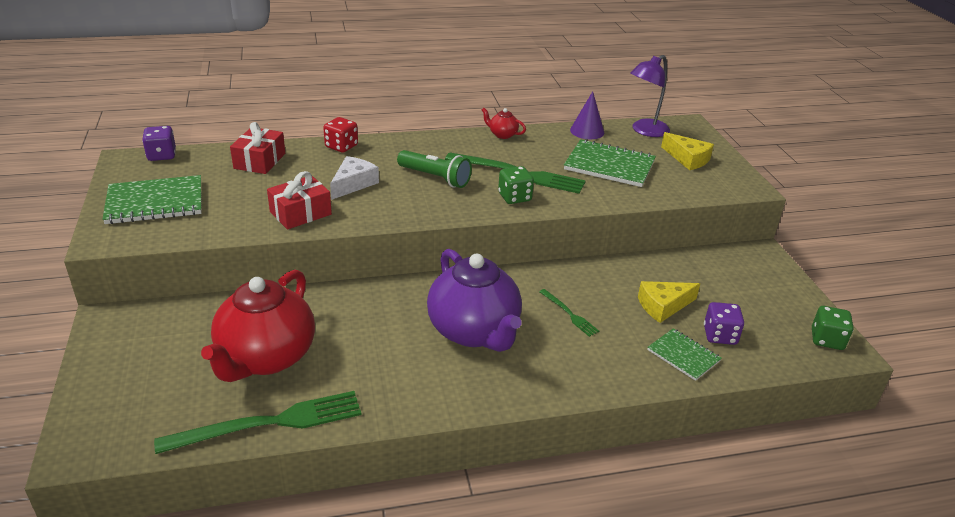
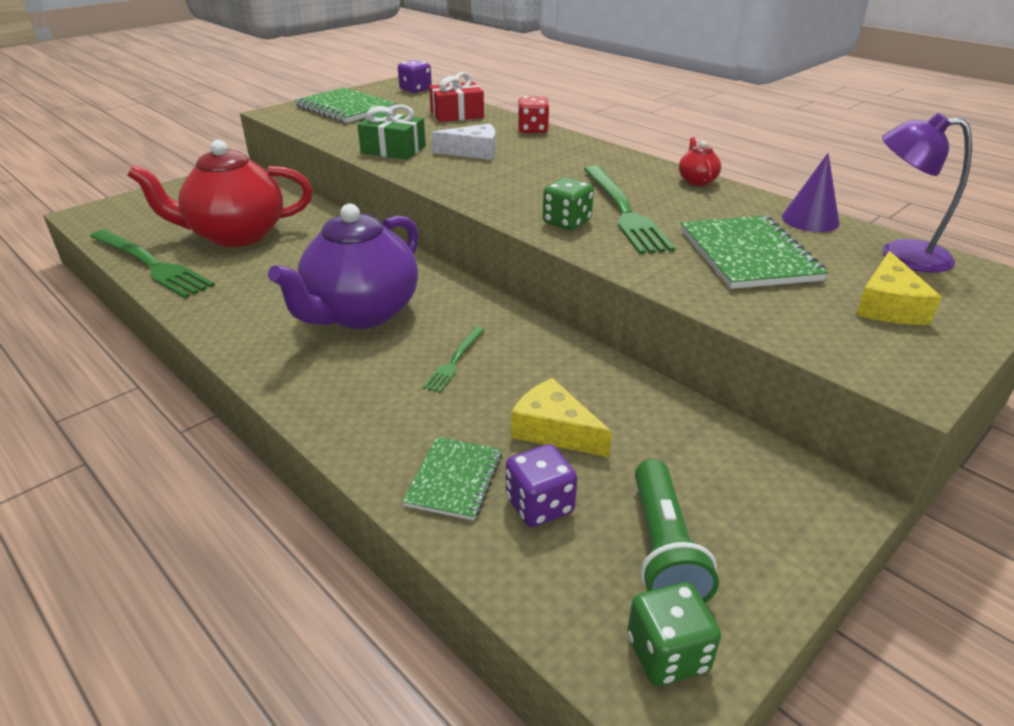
camera: 60 degrees right, 0 degrees up
red gift [267,171,332,229] -> green gift [357,105,426,160]
green flashlight [397,150,472,188] -> green flashlight moved to [635,459,719,603]

